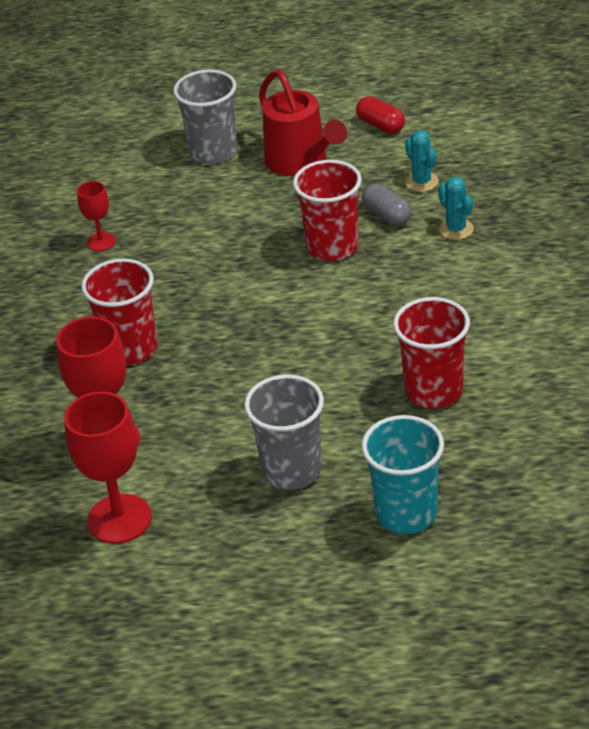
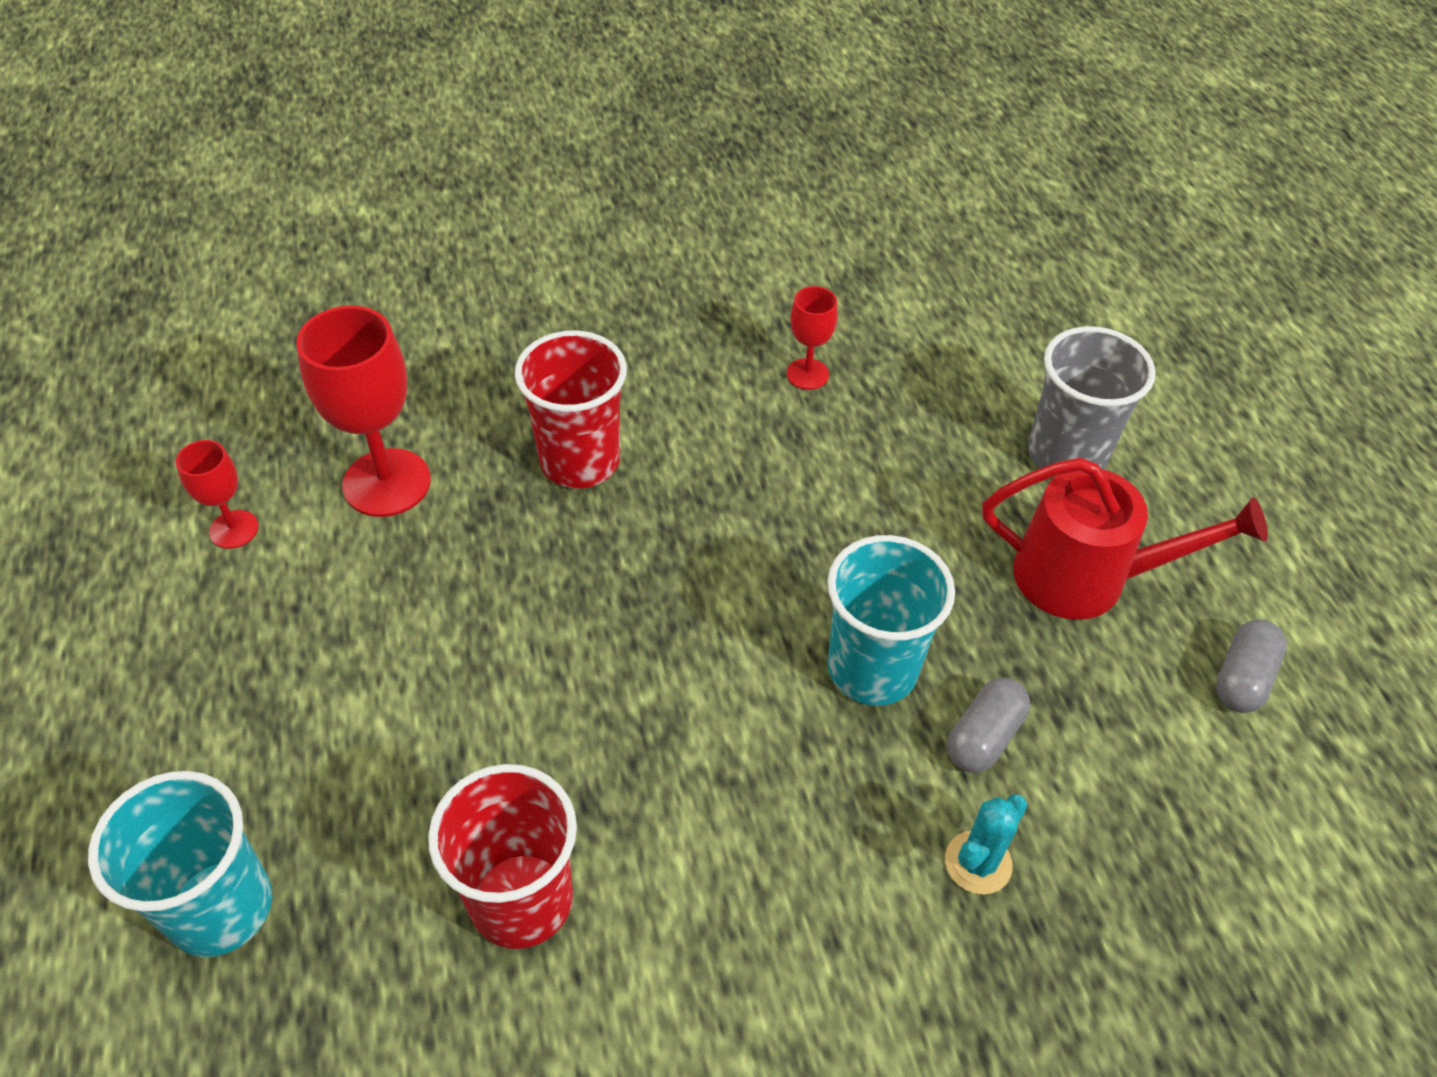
camera: 70 degrees right, 10 degrees up
red goblet [64,392,152,544] -> red goblet [176,440,259,549], size x0.53
grey cup [244,375,324,490] -> none
red watering can [259,70,347,176] -> red watering can turned 120 degrees counterclockwise [982,457,1268,620]
red cup [293,160,362,261] -> turquoise cup [827,535,955,706]
red capsule [356,96,405,134] -> grey capsule [1216,620,1287,713]
turquoise cactus [405,130,439,192] -> none

